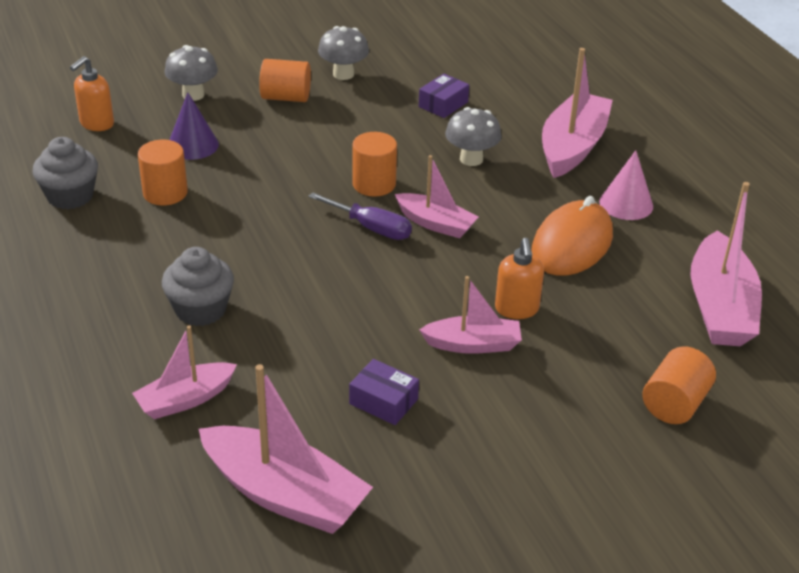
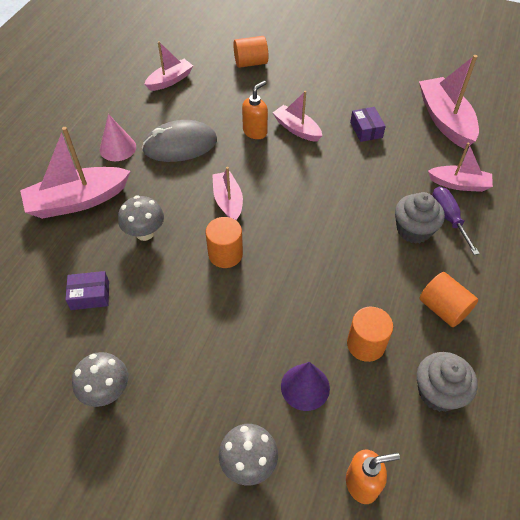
camera: 135 degrees left, 15 degrees up
orange cylinder [259,59,311,102] -> orange cylinder moved to [419,272,478,327]
purple screwdriver [308,192,412,240] -> purple screwdriver moved to [432,187,480,255]
orange mouse [532,196,613,276] -> grey mouse [142,120,217,162]
pink boat [690,182,762,347] -> pink boat [144,41,193,91], size x0.60

